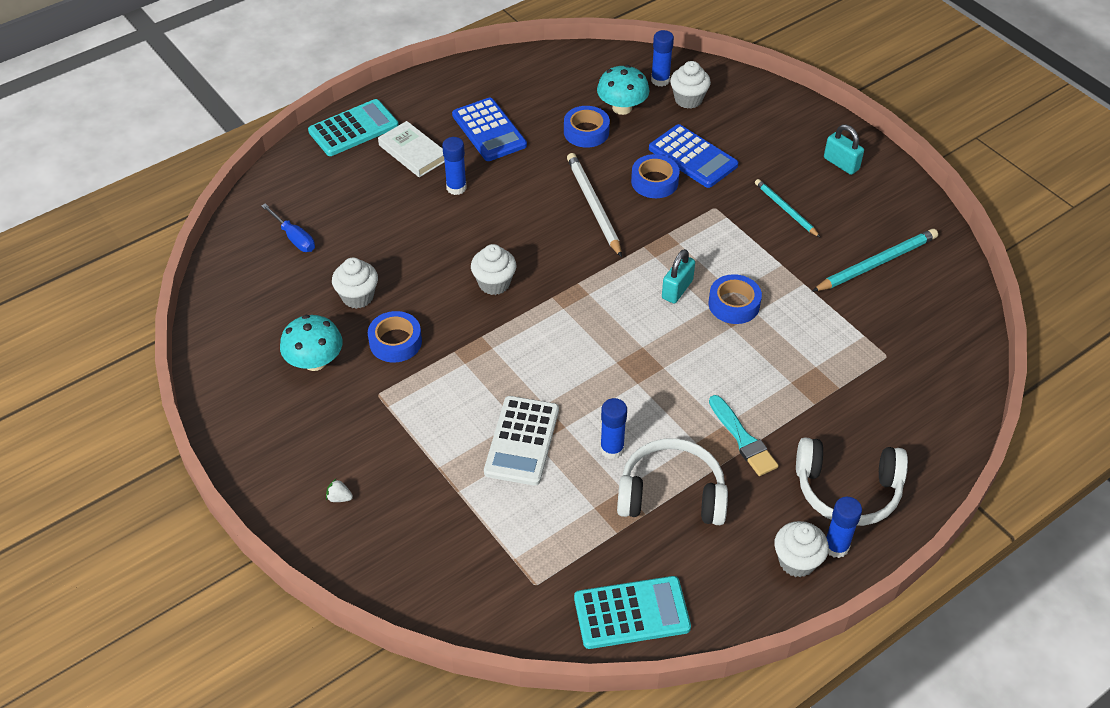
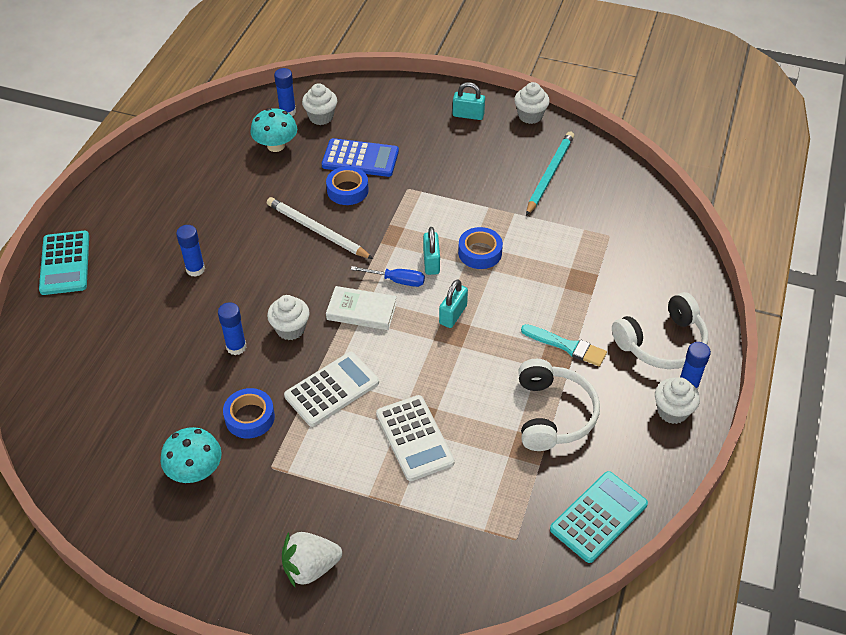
camera: 35 degrees left, 0 degrees up
blue screwdriver [261,204,315,252] -> blue screwdriver moved to [351,266,425,287]
turquoise calculator [308,99,399,156] -> turquoise calculator turned 150 degrees clockwise [39,231,89,295]
white strawberry [326,479,353,502] -> white strawberry [282,532,342,588], size x2.38
white cupcake [332,258,378,309] -> white cupcake moved to [514,82,550,124]
white book [378,121,445,177] -> white book moved to [326,286,397,330]
blue calculator [452,97,527,161] -> none
blue tape [564,106,610,148] -> none
blue glue stick [600,398,627,459] -> blue glue stick moved to [218,302,247,355]
white headphones [617,438,728,525] -> white headphones turned 120 degrees clockwise [518,359,600,451]
turquoise pencil [755,179,821,238] -> none
none -> white calculator [284,352,379,427]
none -> turquoise padlock [439,279,468,328]

